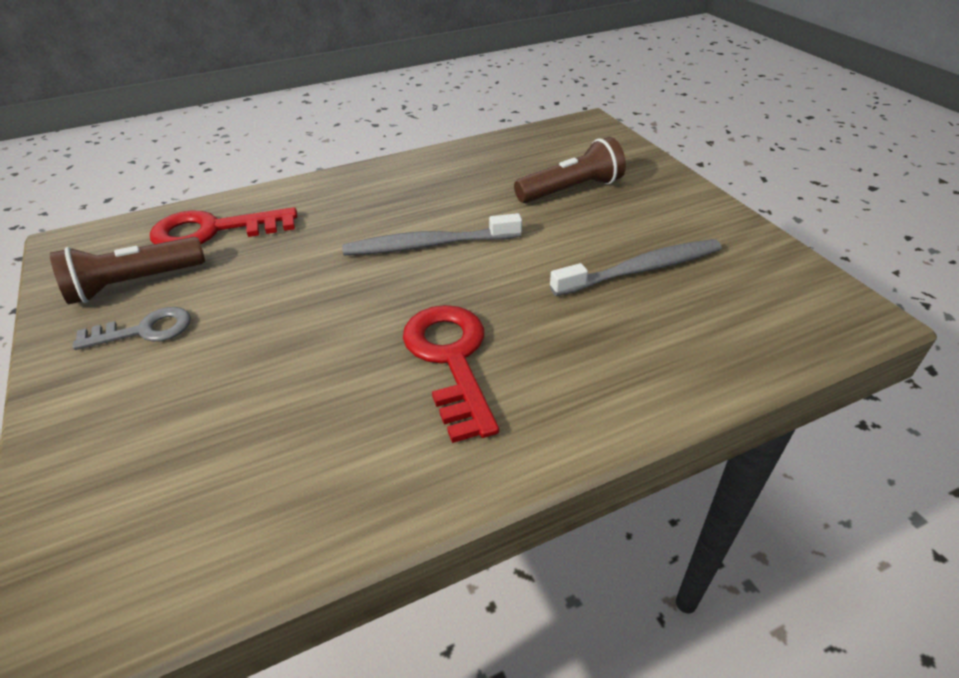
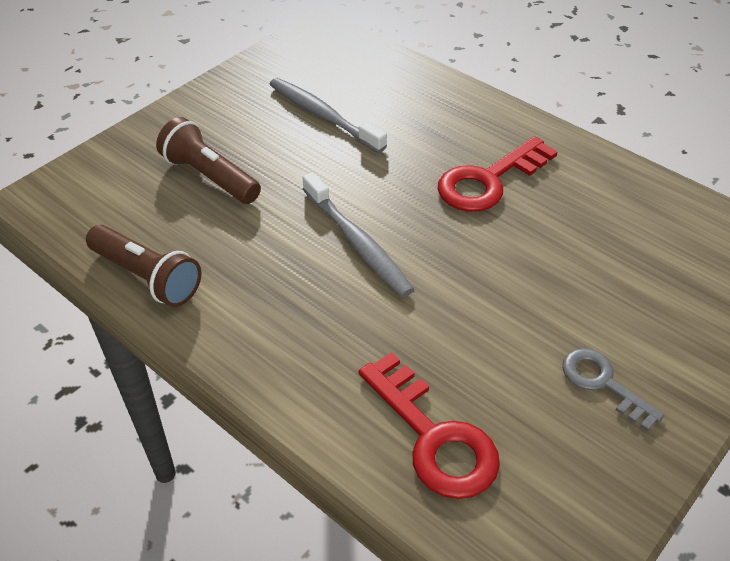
camera: 115 degrees left, 5 degrees up
brown flashlight [50,237,205,304] -> brown flashlight moved to [86,225,201,307]

